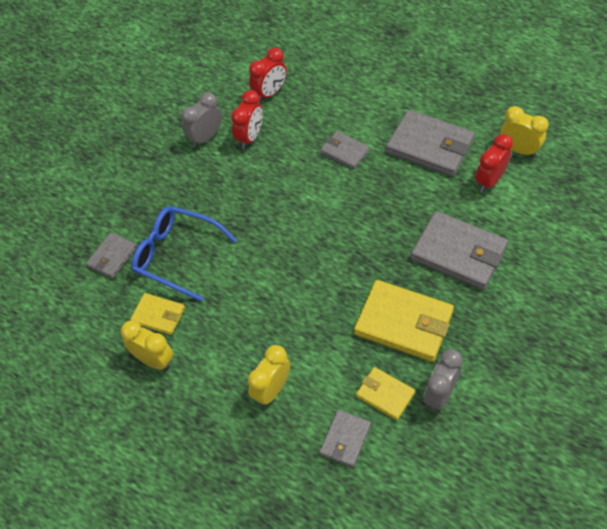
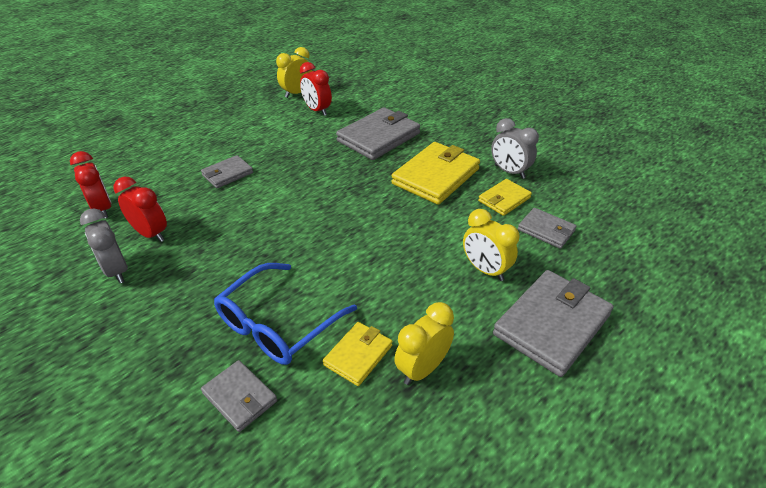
camera: 80 degrees left, 15 degrees down
grey wallet [386,110,475,177] -> grey wallet moved to [493,270,614,377]

